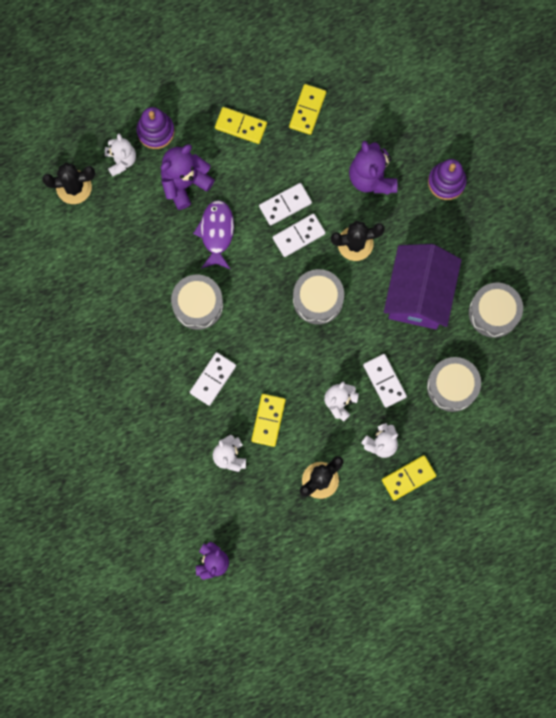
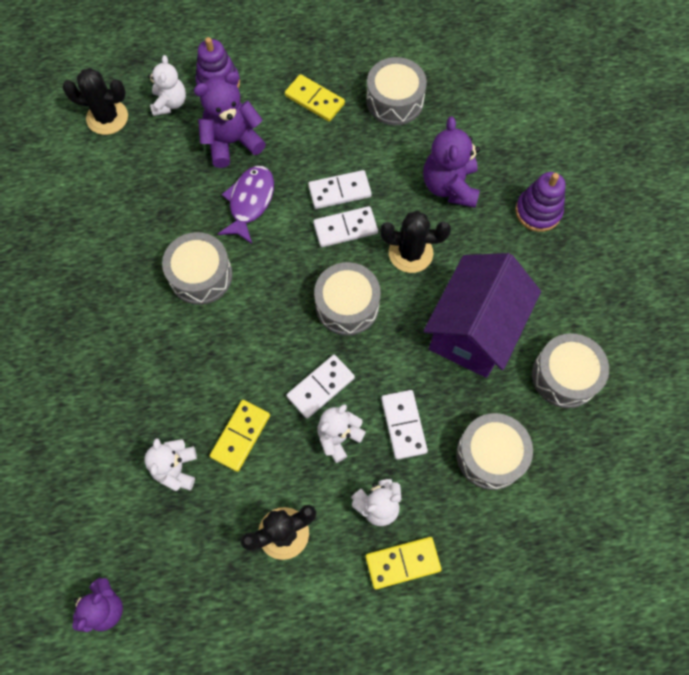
camera: 15 degrees right, 10 degrees down
white domino [190,352,236,406] -> white domino moved to [286,355,355,419]
yellow domino [289,84,326,135] -> grey drum [366,57,427,125]

